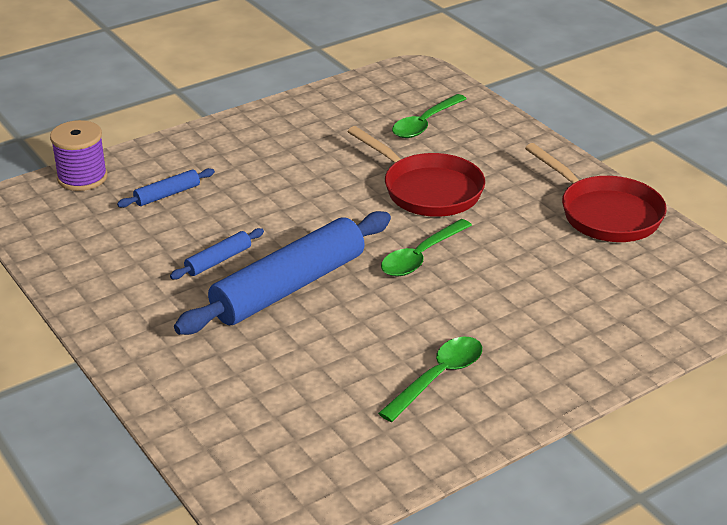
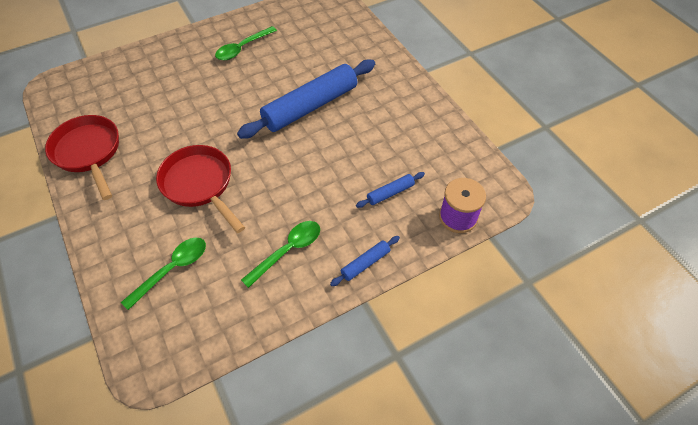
camera: 175 degrees left, 20 degrees up
blue rolling pin [170,228,264,280] -> blue rolling pin moved to [330,236,400,286]
green spoon [381,219,472,277] -> green spoon moved to [241,221,320,288]

